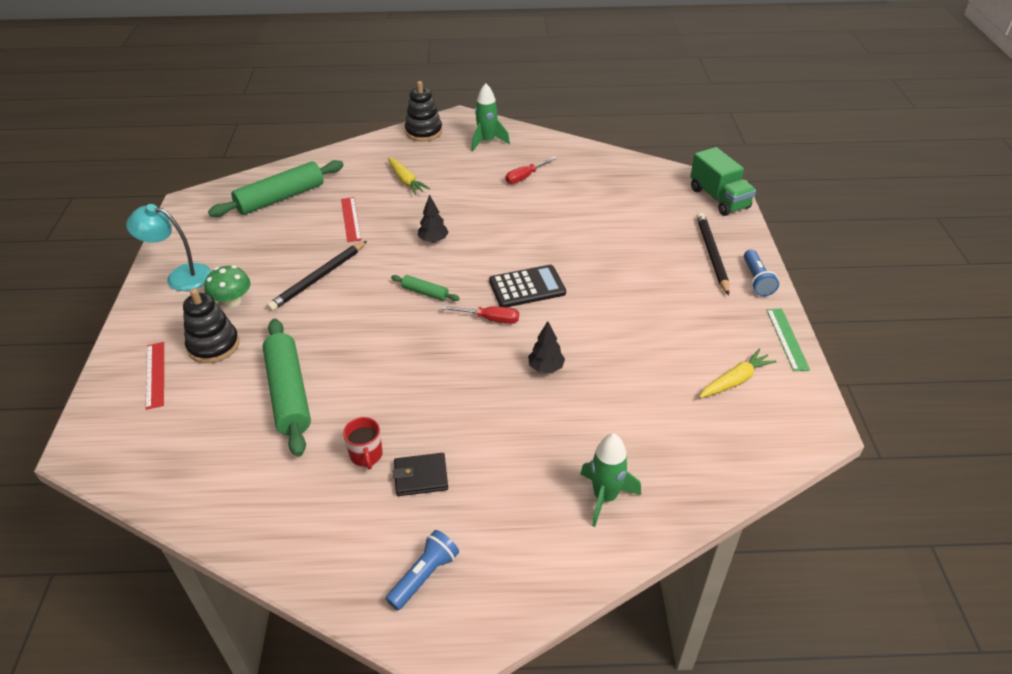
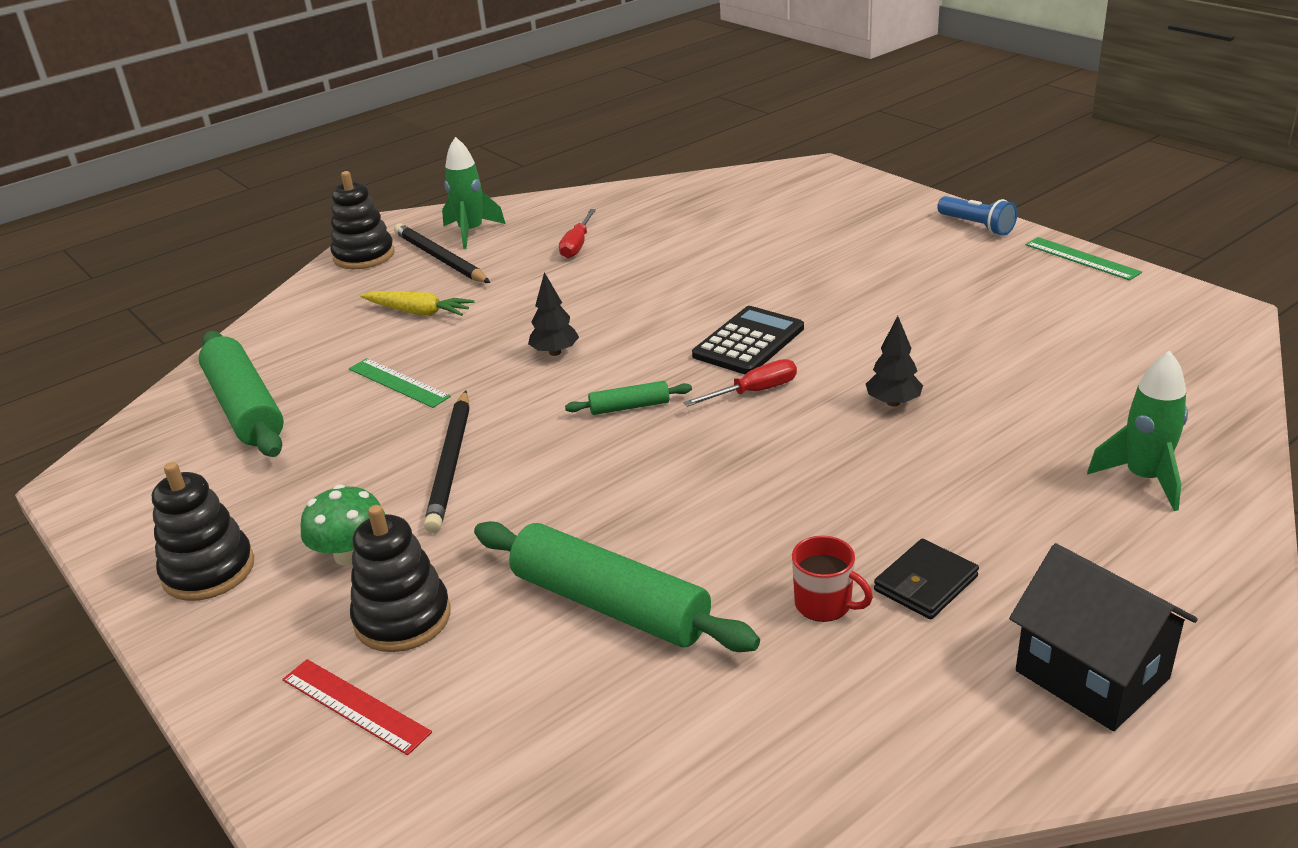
camera: 35 degrees left, 10 degrees down
turquoise lamp [126,204,211,291] -> black stacking toy [152,462,254,601]
green rolling pin [208,160,344,217] -> green rolling pin turned 45 degrees counterclockwise [199,331,284,457]
red ruler [341,197,362,242] -> green ruler [349,358,451,408]
blue flashlight [386,530,459,610] -> black house [1009,543,1198,731]
green truck [690,147,756,216] -> none
black pencil [696,212,729,295] -> black pencil moved to [394,223,491,283]
yellow carrot [699,349,777,398] -> none

